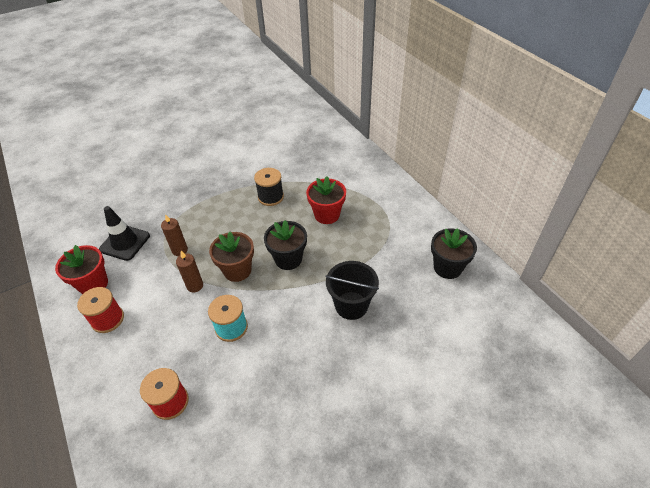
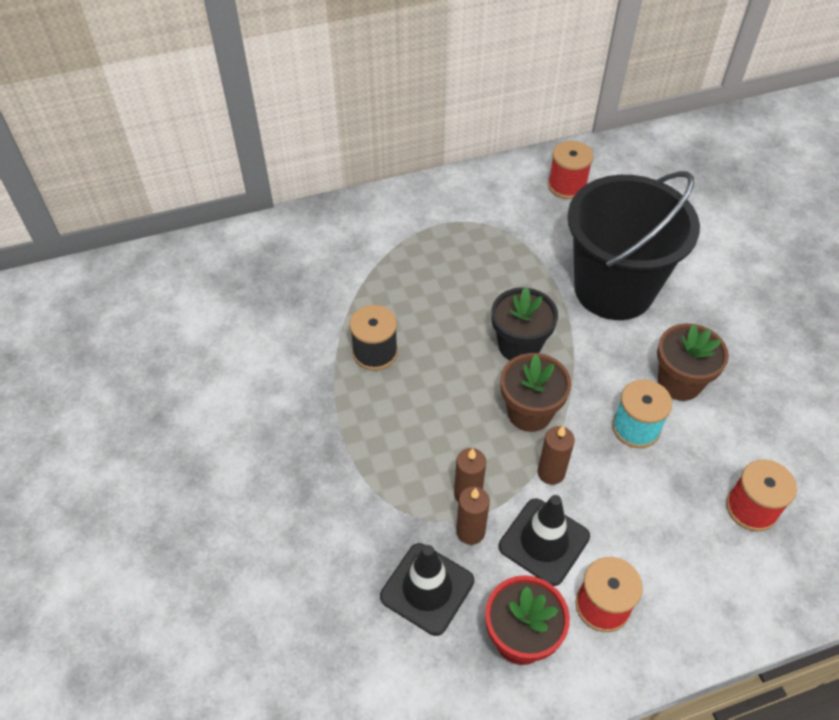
camera: 80 degrees left, 5 degrees up
red flower pot [306,176,346,224] -> none
black bucket [325,261,379,320] -> black bucket [567,171,700,320], size x1.77
black flower pot [431,228,477,279] -> red spool [548,141,593,199]
none -> brown candle [456,486,490,545]
none -> black traffic cone [499,495,590,586]
none -> brown flower pot [657,323,729,401]

